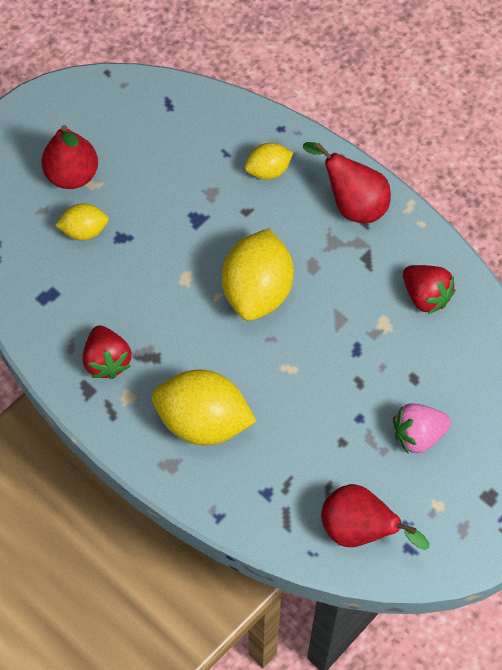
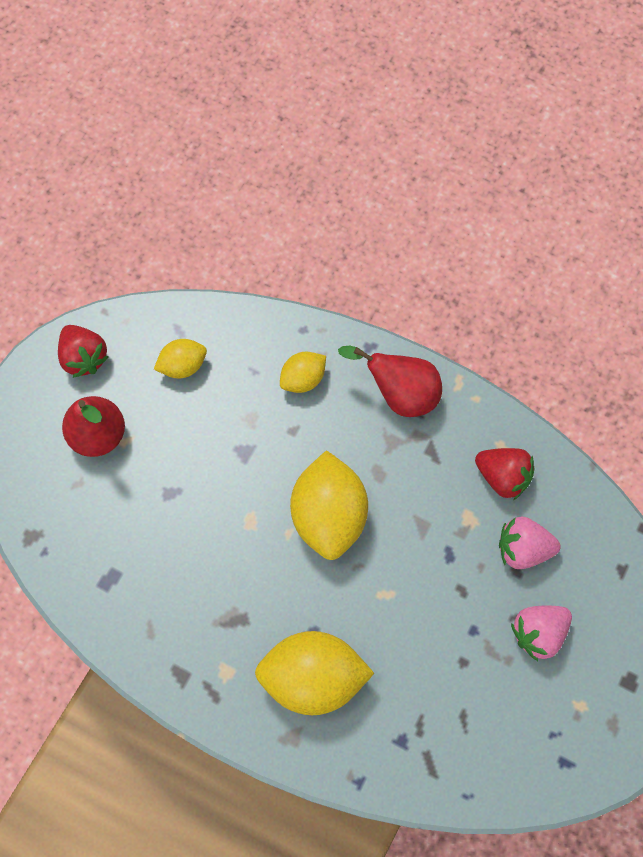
camera: 15 degrees left, 5 degrees up
yellow lemon [55,203,109,240] -> yellow lemon moved to [154,339,207,378]
red strawberry [83,326,131,379] -> red strawberry moved to [58,325,109,378]
red pear [321,484,429,550] -> none
none -> pink strawberry [499,517,560,569]

